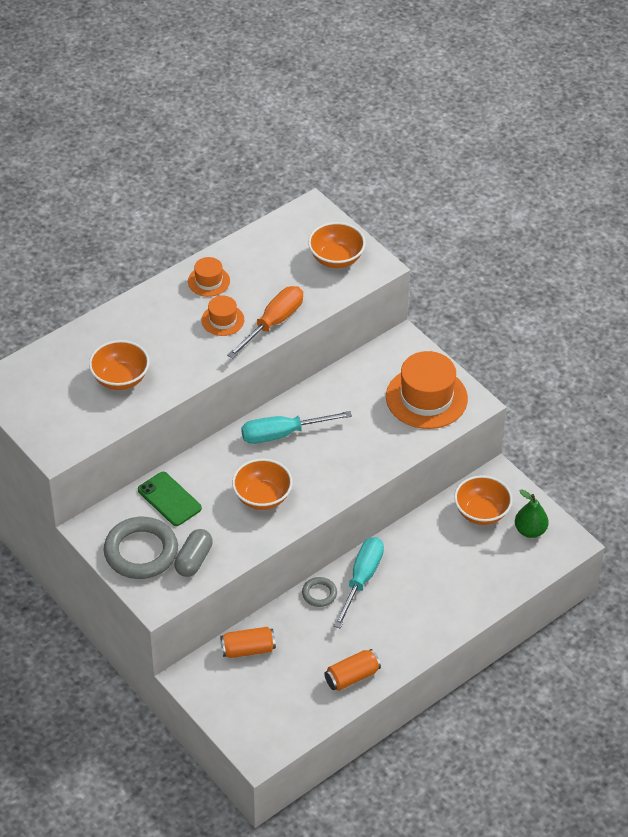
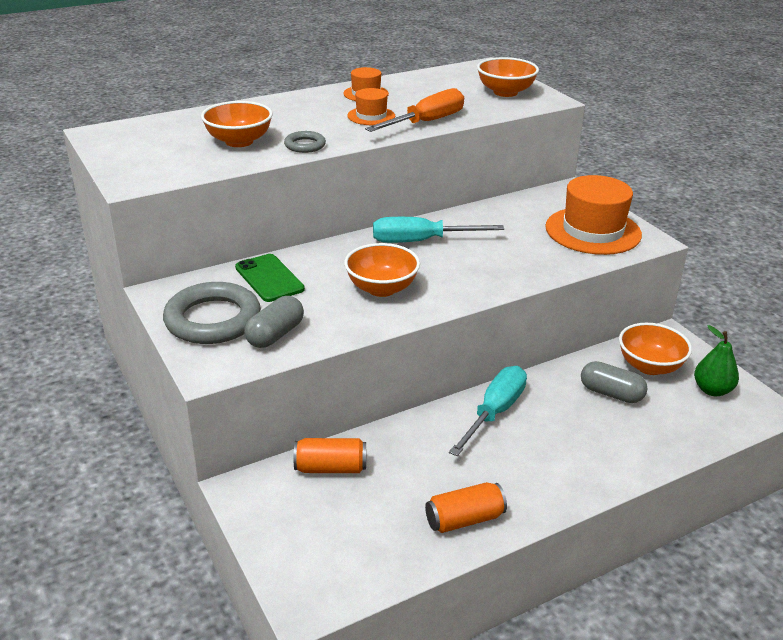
camera: 10 degrees right, 15 degrees down
grey ring [302,577,337,607] -> grey ring moved to [284,131,326,153]
none -> grey capsule [581,361,648,403]

